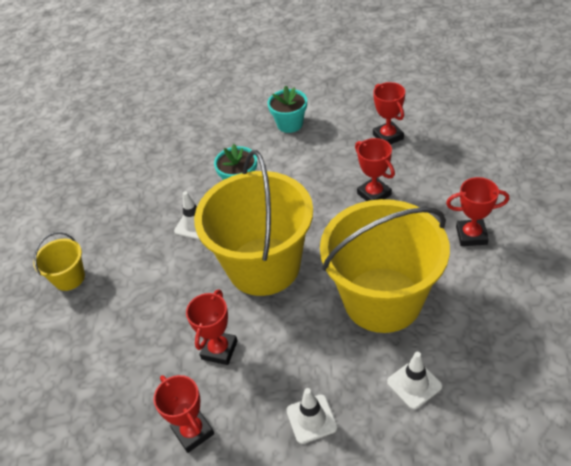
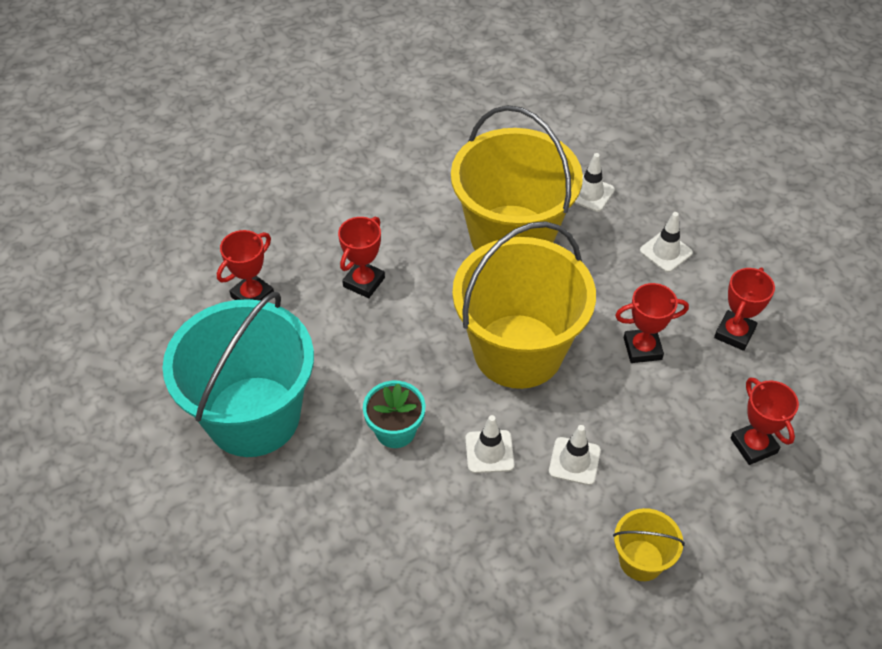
camera: 120 degrees left, 5 degrees up
turquoise flower pot [268,86,307,133] -> turquoise bucket [163,292,314,457]
red trophy [446,177,509,246] -> red trophy moved to [731,377,799,465]
none -> white traffic cone [549,425,601,485]

